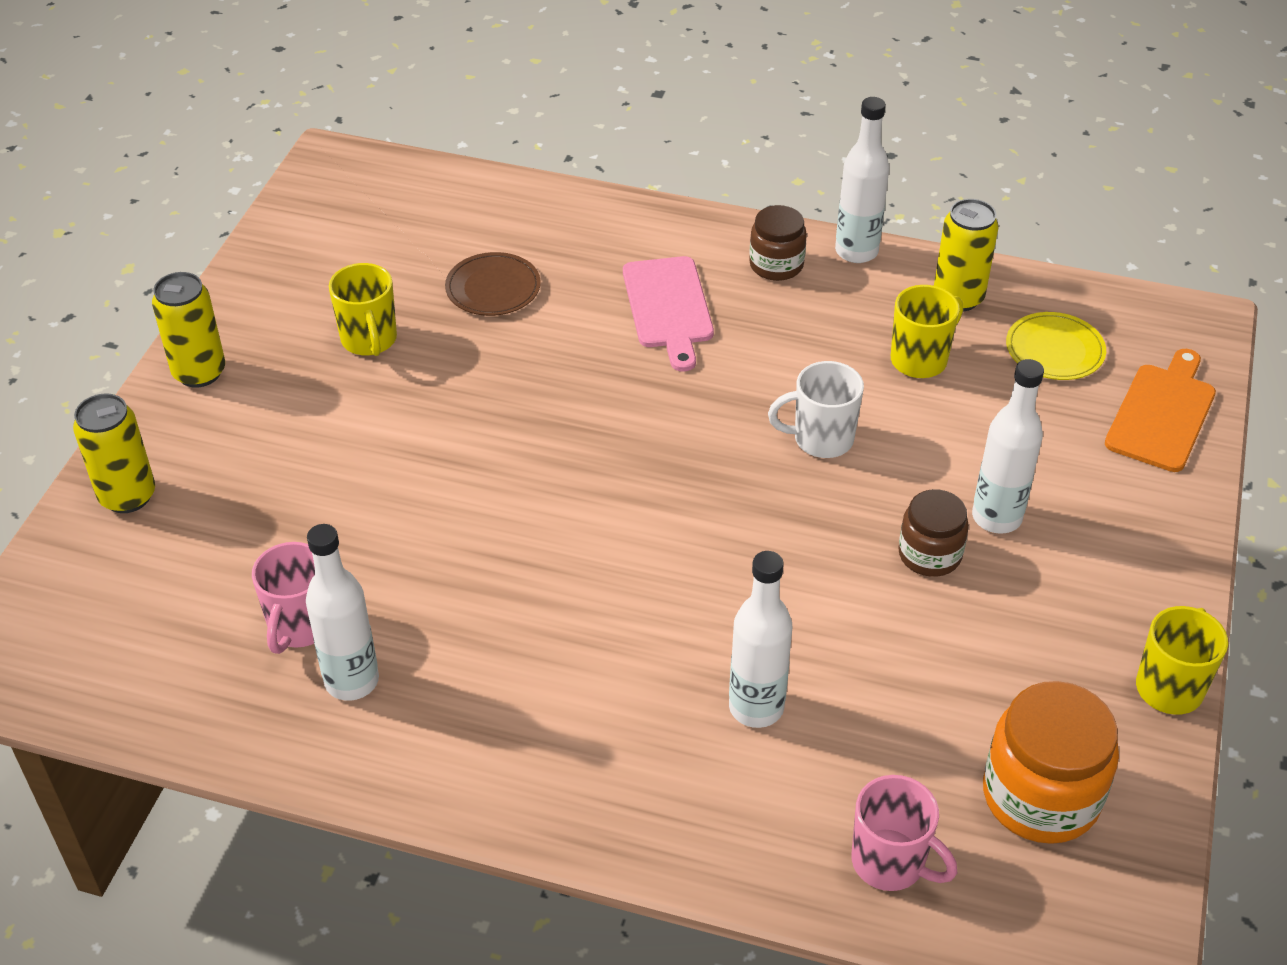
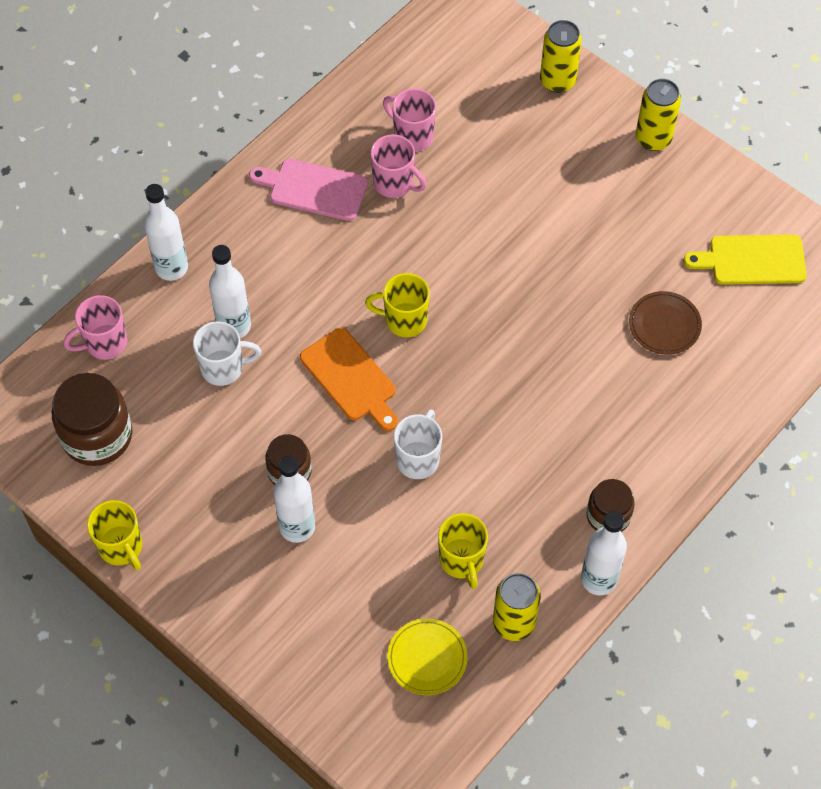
camera: 115 degrees right, 15 degrees up
white bottle [306,524,379,701] -> white bottle moved to [144,184,188,281]
yellow mug [329,263,397,356] -> yellow mug moved to [365,273,430,337]
pink cutting board [623,256,714,371] -> pink cutting board moved to [249,159,368,221]
orange jar [983,681,1119,844] -> brown jar [52,373,132,466]
orange cutting board [1105,349,1216,472] -> orange cutting board moved to [300,328,398,431]
none -> white mug [193,321,261,386]
none -> pink mug [370,134,427,198]
none -> yellow cutting board [683,234,807,285]

